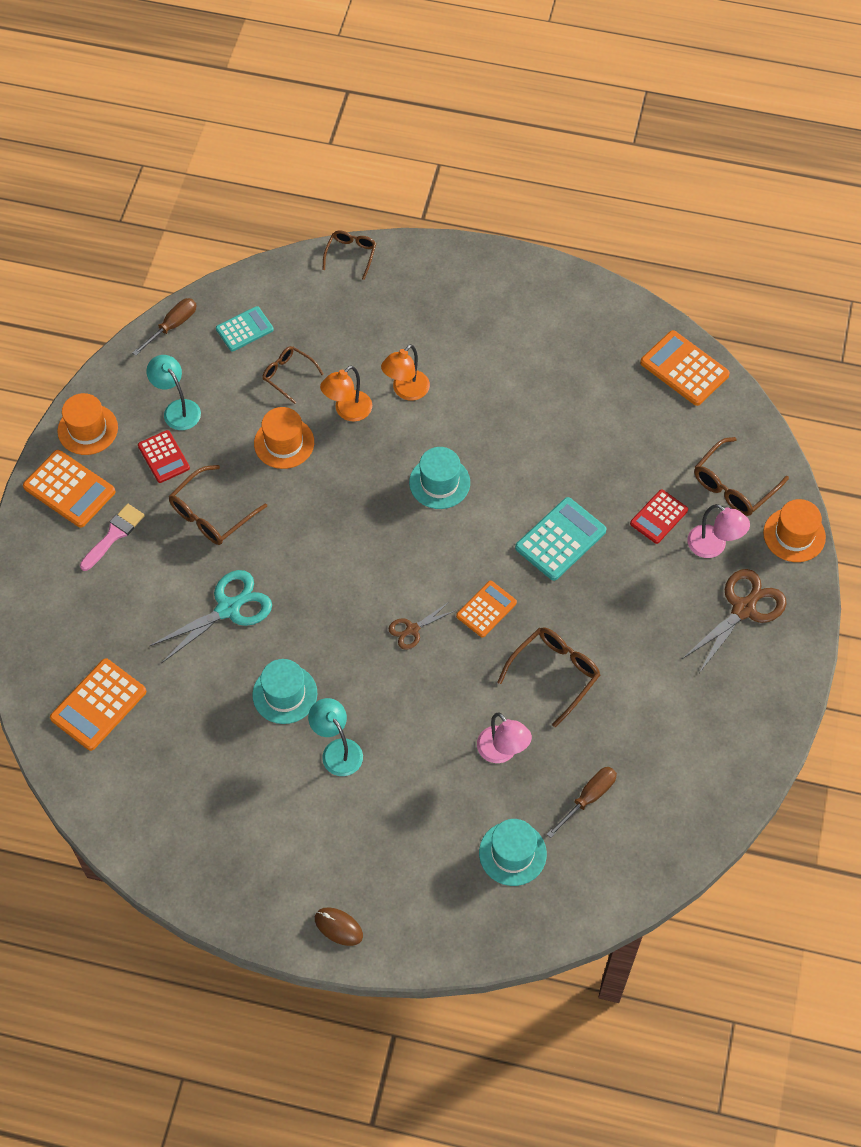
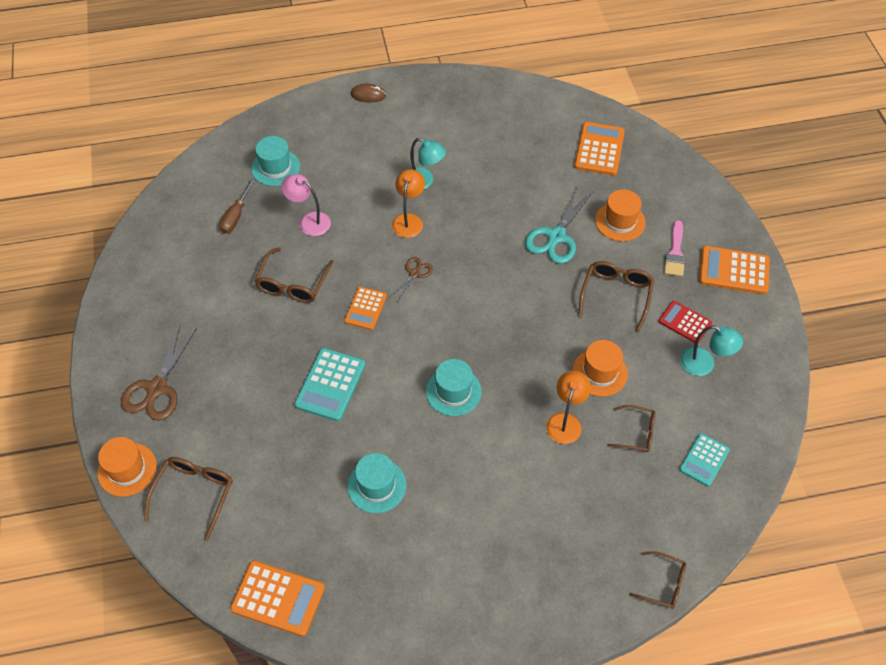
camera: 155 degrees right, 5 degrees down
orange hat [57,393,118,455] -> orange hat moved to [595,189,646,241]
brown screwdriver [132,298,197,356] -> none
turquoise hat [252,659,317,724] -> turquoise hat moved to [347,453,406,513]
brown glasses [322,230,376,280] -> brown glasses turned 60 degrees counterclockwise [629,551,686,609]
orange lamp [381,344,430,401] -> orange lamp moved to [392,169,425,238]
red calculator [630,489,688,544] -> none
pink lamp [687,504,750,558] -> none

